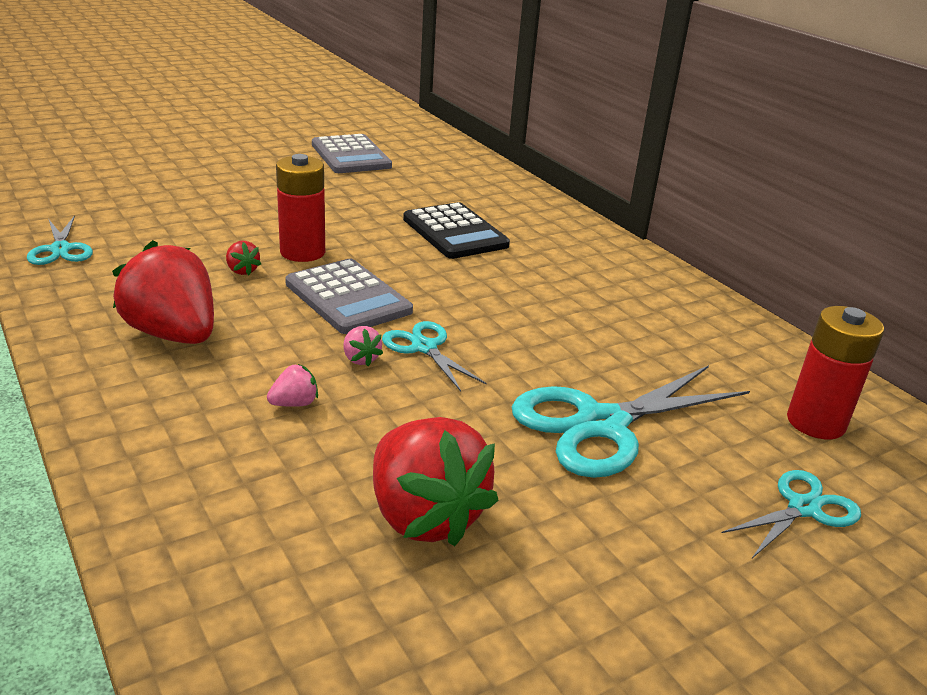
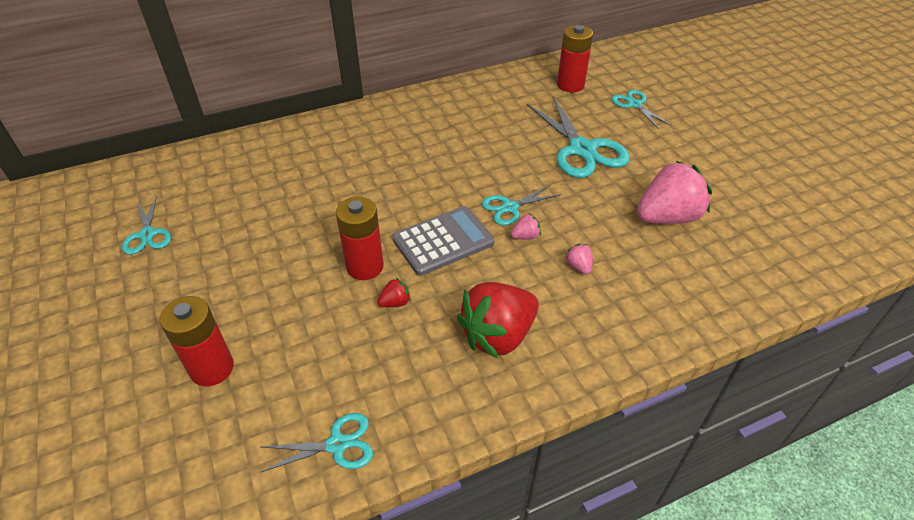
camera: 80 degrees left, 15 degrees up
grey calculator [312,134,392,173] -> turquoise scissors [122,195,171,255]
red strawberry [373,417,498,546] -> pink strawberry [637,161,712,224]
black calculator [403,202,510,259] -> none
none -> red battery [160,296,234,386]

